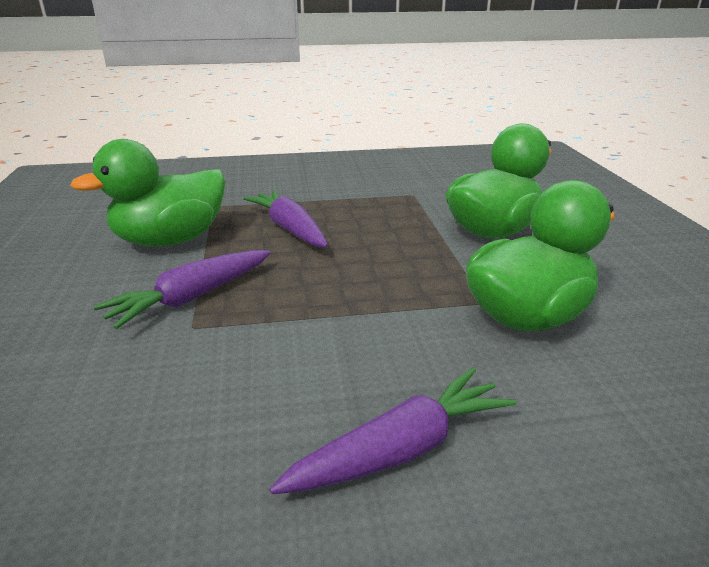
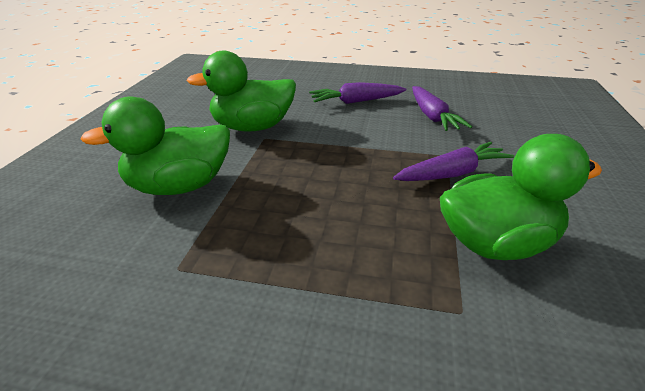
camera: 160 degrees left, 5 degrees up
purple carrot [243,191,328,247] -> purple carrot moved to [412,86,472,131]

